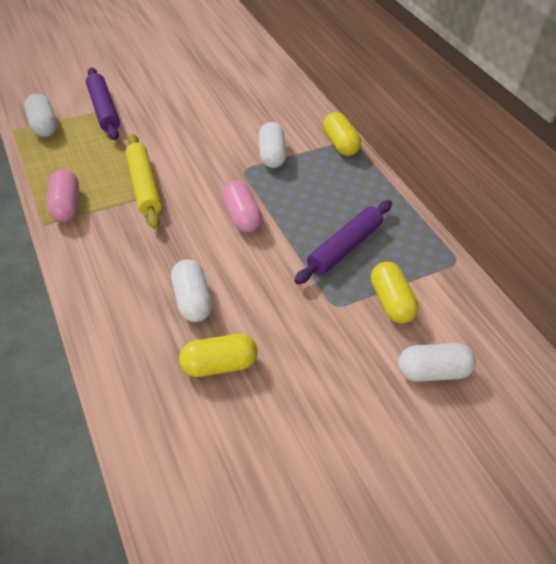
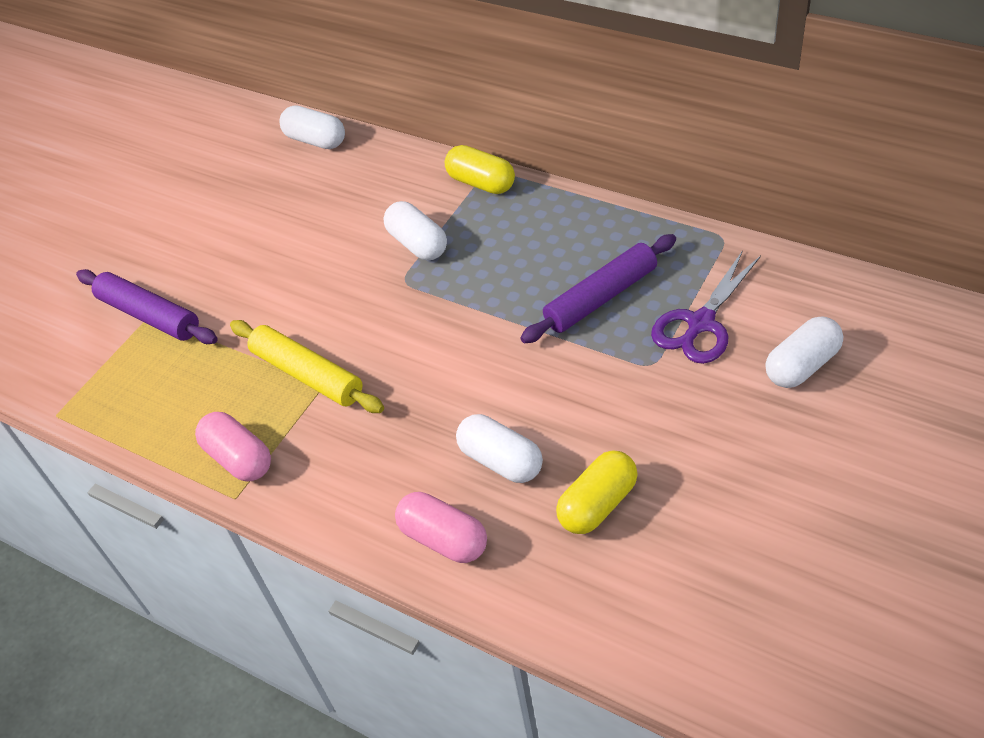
camera: 25 degrees left, 0 degrees up
white capsule [24,94,58,137] -> white capsule moved to [279,105,345,149]
pink capsule [222,180,262,232] -> pink capsule moved to [395,492,487,563]
purple rolling pin [294,200,392,284] -> purple rolling pin turned 45 degrees clockwise [520,234,676,343]
yellow capsule [371,262,419,324] -> purple scissors [651,250,761,364]

